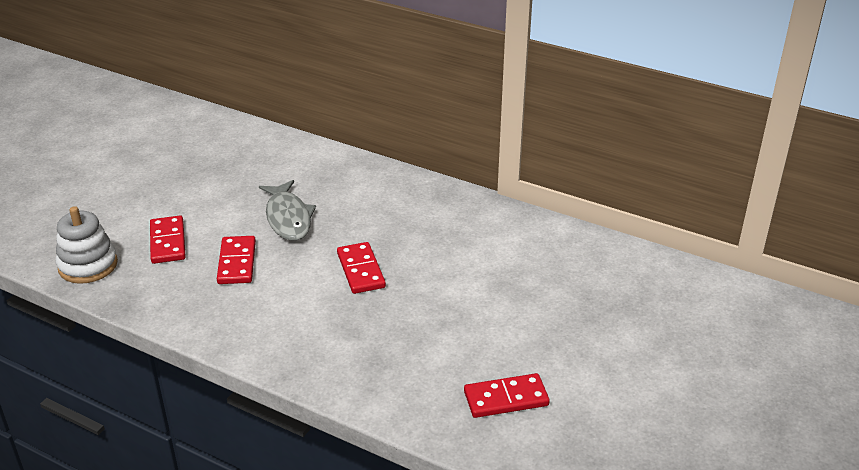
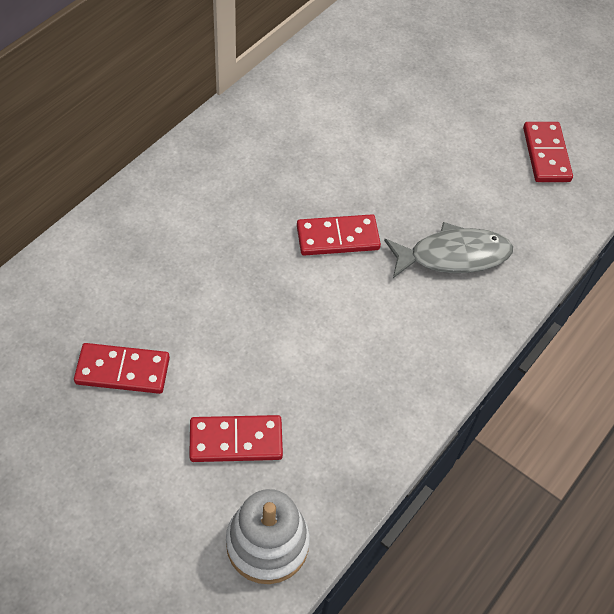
camera: 85 degrees left, 20 degrees up
red domino [217,236,256,284] -> red domino moved to [74,343,170,394]
grey fish [259,180,316,241] -> grey fish moved to [384,222,513,278]

